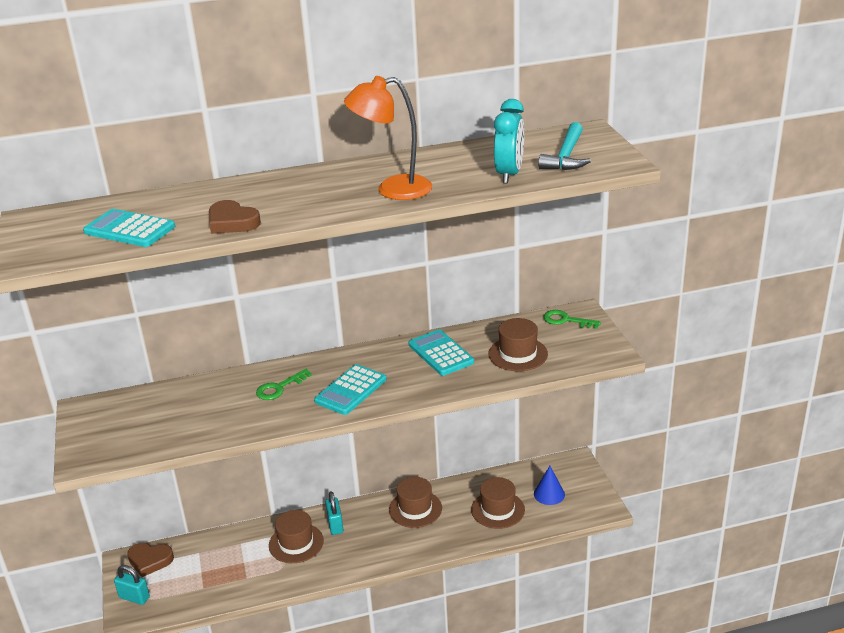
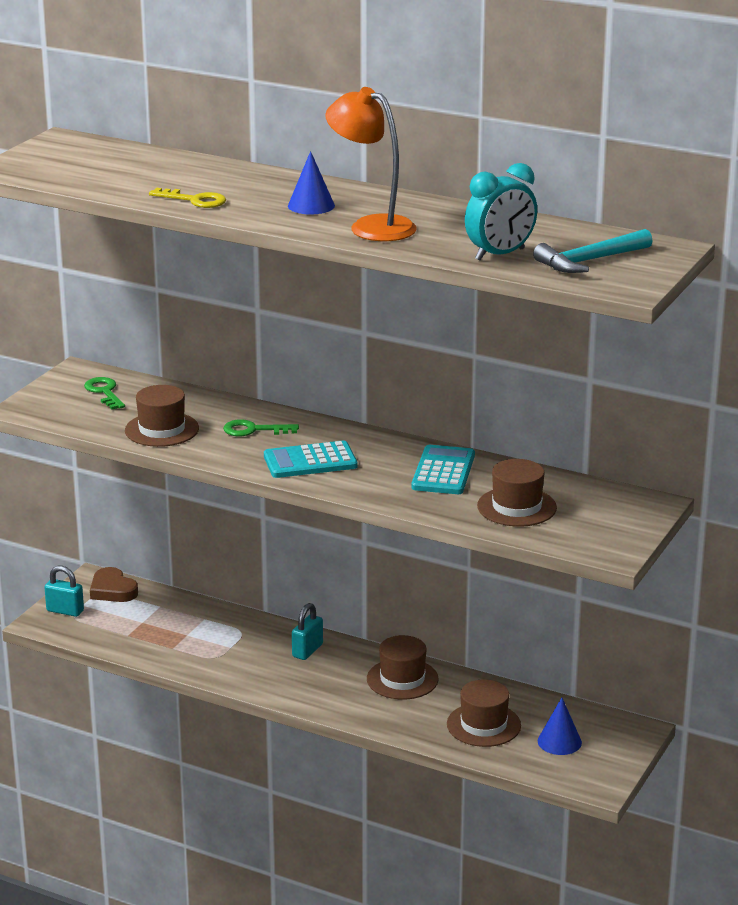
camera: 40 degrees right, 5 degrees down
turquoise calculator [83,209,175,247] -> none
turquoise padlock [114,565,150,605] -> turquoise padlock turned 45 degrees counterclockwise [44,566,84,617]
brown heart [209,200,261,234] -> yellow key [149,188,226,208]
brown hat [269,510,324,563] -> brown hat moved to [125,385,199,447]
green key [543,310,601,329] -> green key moved to [84,377,125,410]
none -> blue cone [288,151,335,215]

